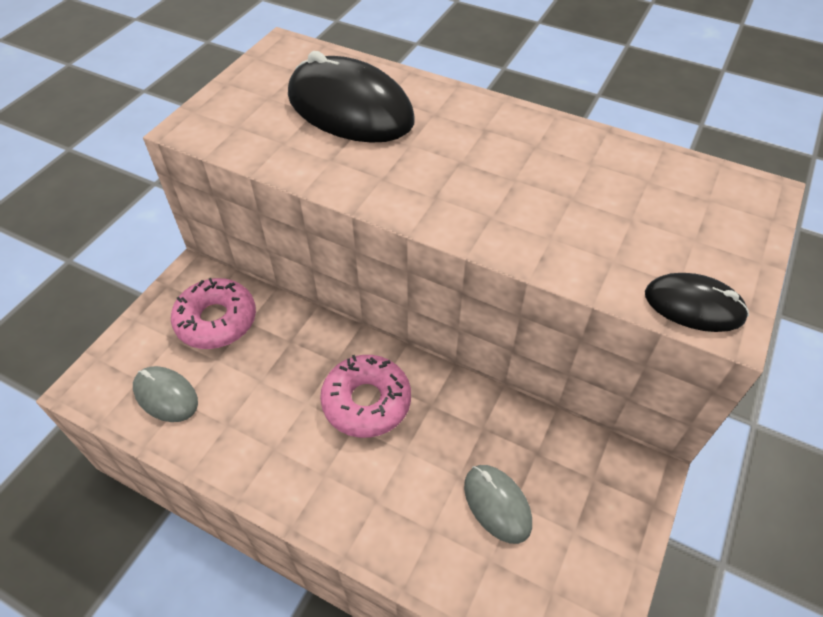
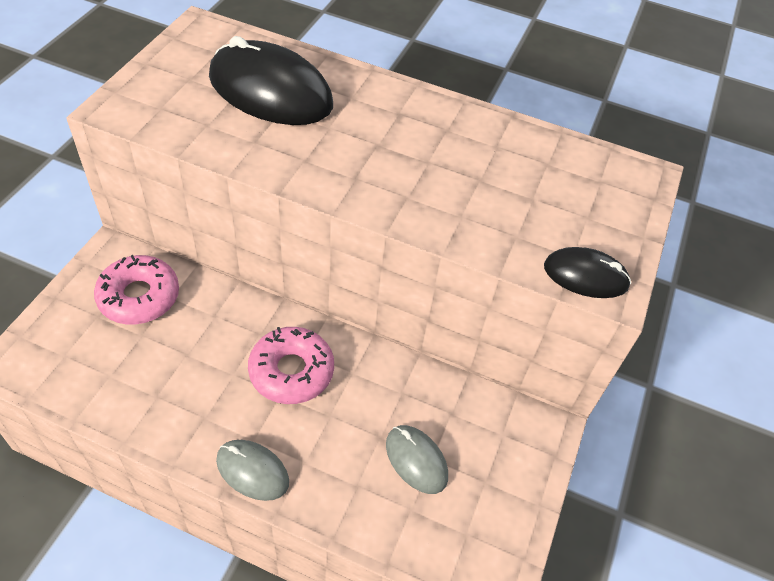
camera: 10 degrees left, 0 degrees up
grey mouse [133,366,198,422] -> grey mouse moved to [216,440,289,501]

